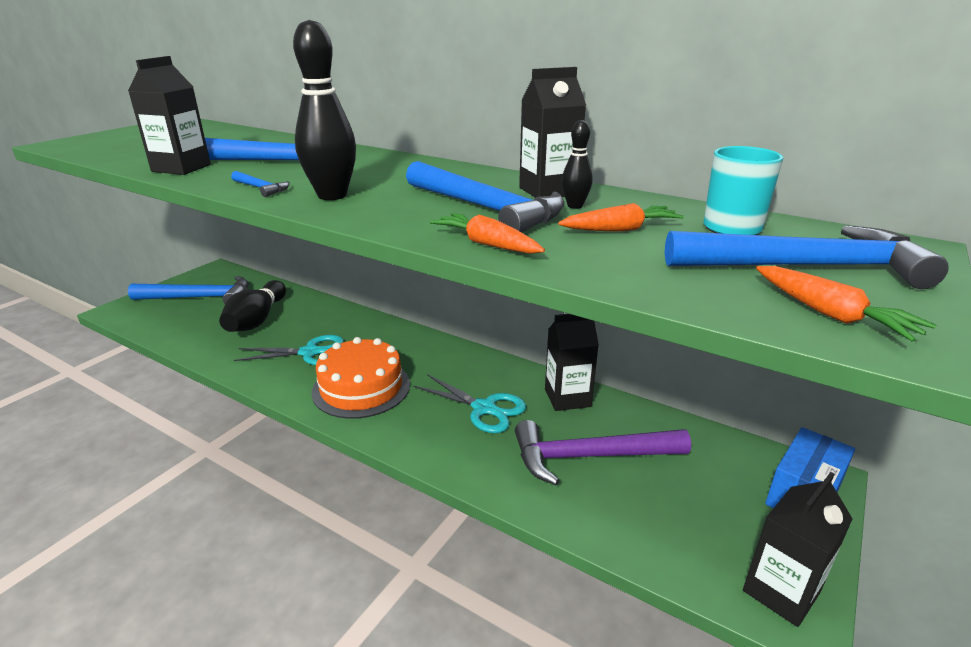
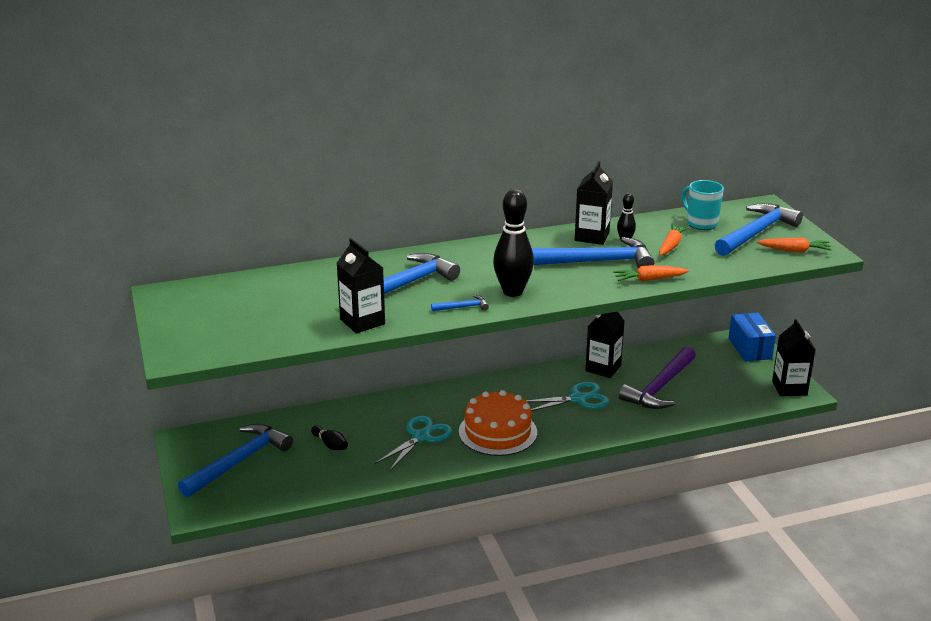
camera: 50 degrees left, 0 degrees up
black bowling pin [219,280,286,332] -> black bowling pin [311,425,348,450], size x0.50

